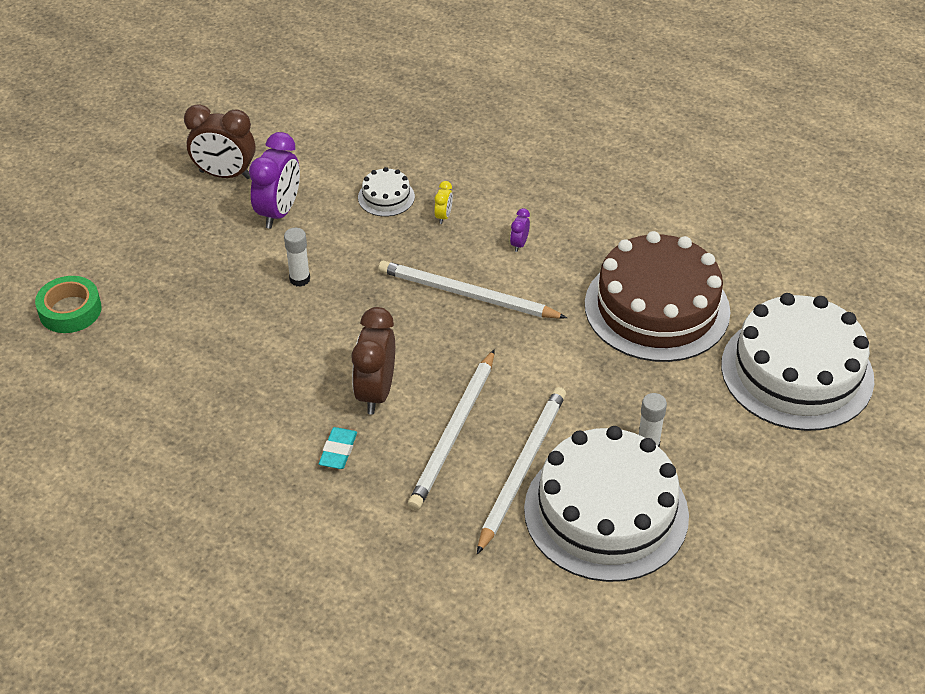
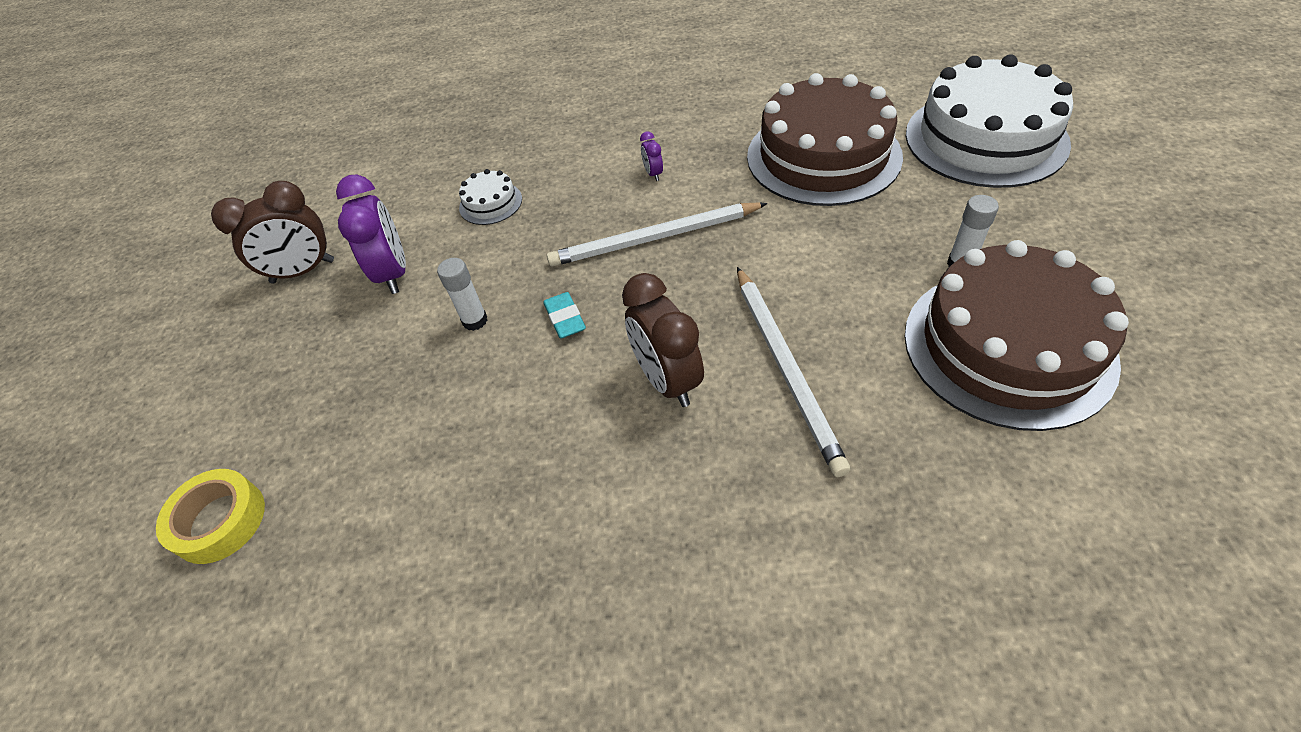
camera: 30 degrees left, 5 degrees up
green tape [35,276,102,333] -> yellow tape [156,469,265,564]
turquoise eraser [319,427,357,469] -> turquoise eraser moved to [543,292,586,339]
yellow clock [434,181,453,224] -> none
white pencil [477,387,566,554] -> none
white cake [524,426,689,582] -> brown cake [904,240,1129,431]

